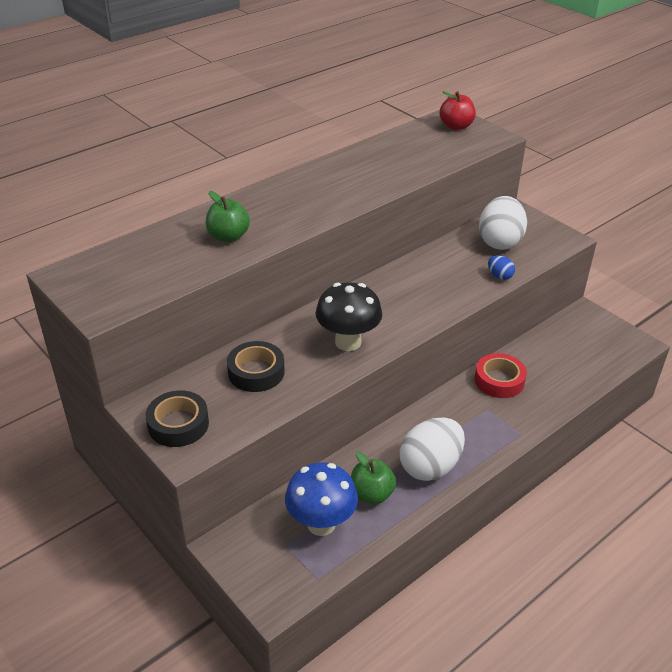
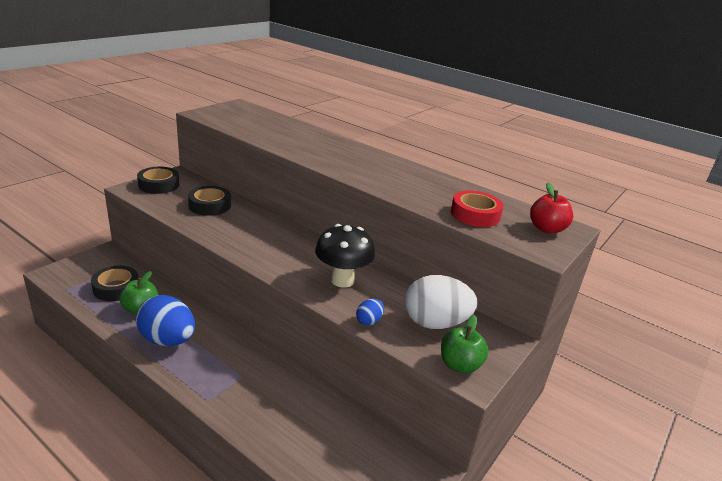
camera: 75 degrees right, 10 degrees down
green apple [206,191,250,242] -> green apple moved to [441,315,488,374]
blue mushroom [285,463,358,536] -> black tape [91,266,138,301]
black mushroom [315,282,382,351] -> black mushroom moved to [315,224,375,288]
white egg [400,417,465,481] -> blue egg [136,295,195,346]
red tape [475,353,527,398] -> red tape moved to [451,190,504,227]

